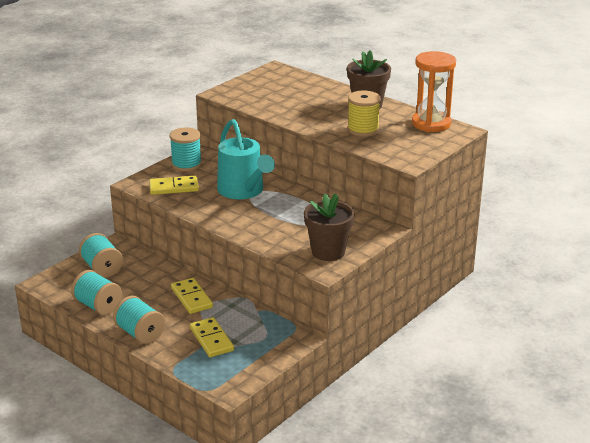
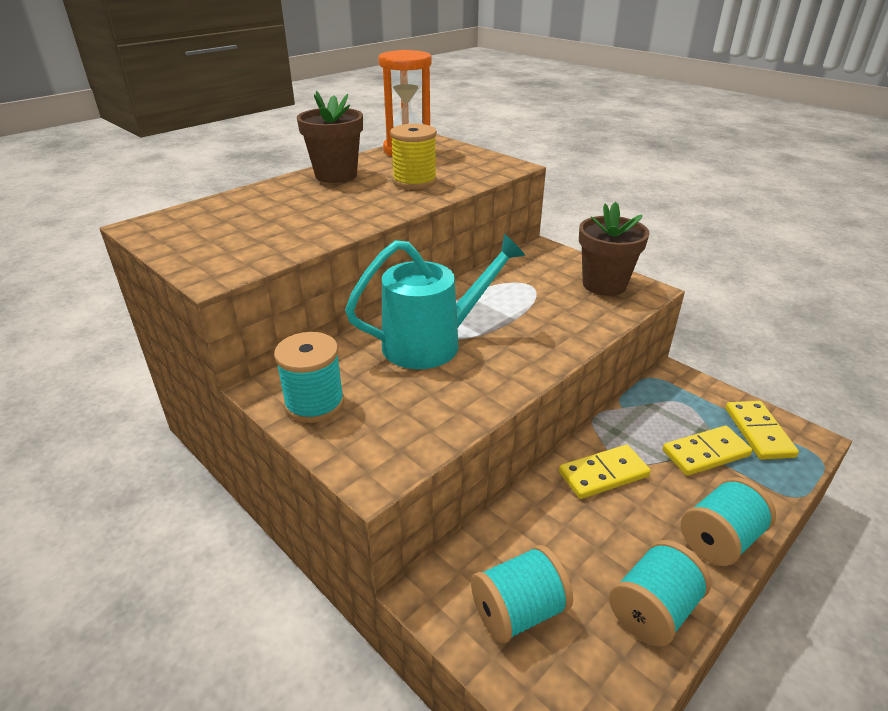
camera: 85 degrees left, 5 degrees up
yellow domino [149,176,199,195] -> yellow domino moved to [725,401,799,460]

